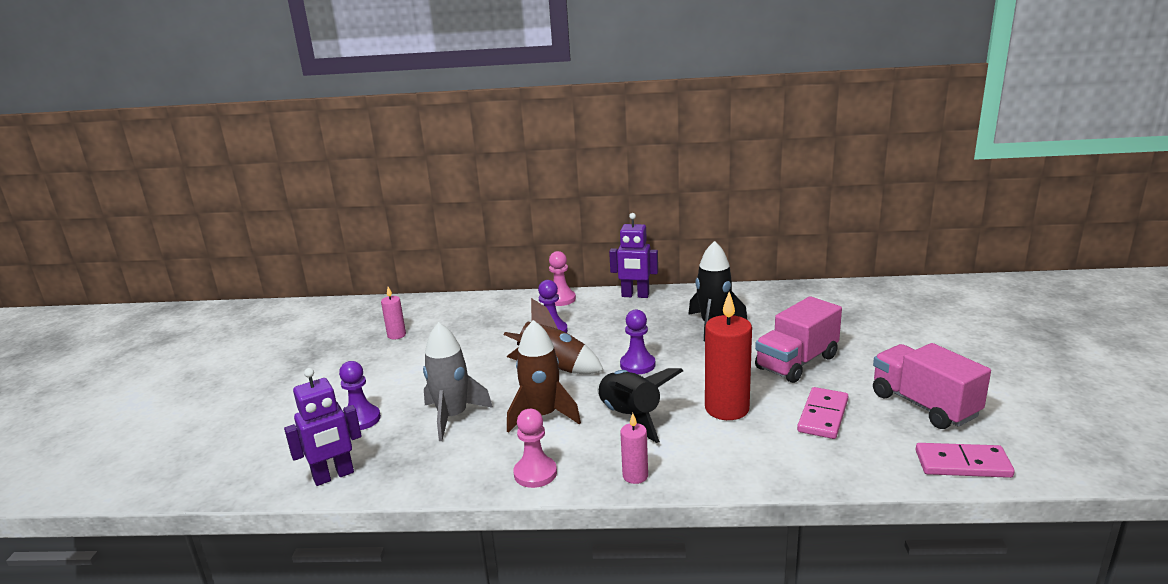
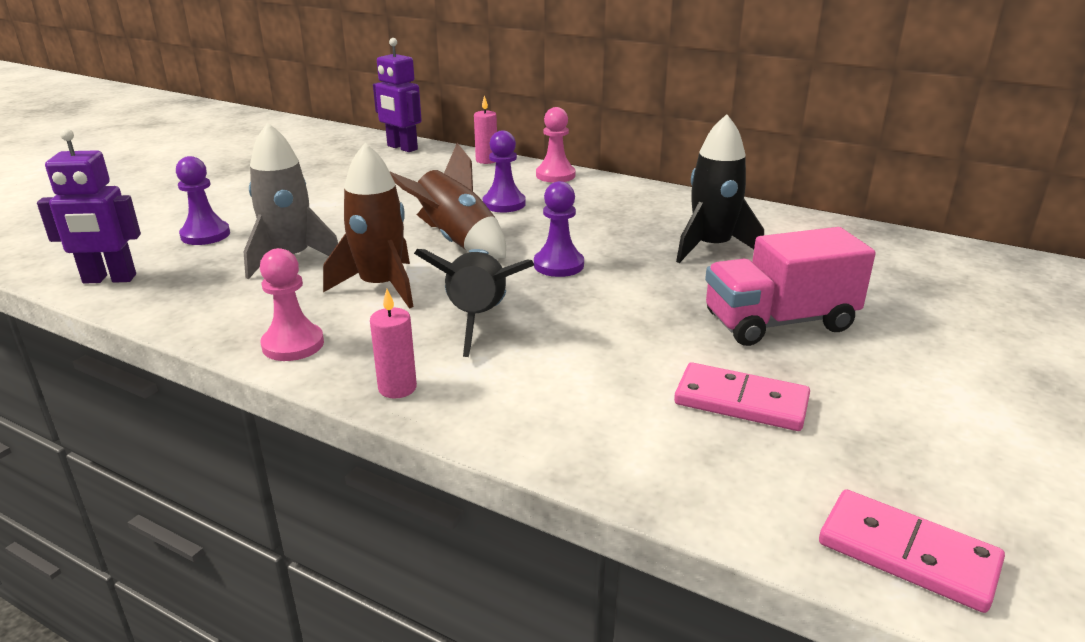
camera: 25 degrees right, 5 degrees up
pink candle [381,287,406,340] -> pink candle moved to [474,95,497,164]
purple robot [609,213,658,298] -> purple robot moved to [373,38,422,152]
red candle [705,292,752,420] -> none
pink domino [797,387,848,439] -> pink domino turned 60 degrees clockwise [674,362,810,431]
pink truck [873,343,991,429] -> none

